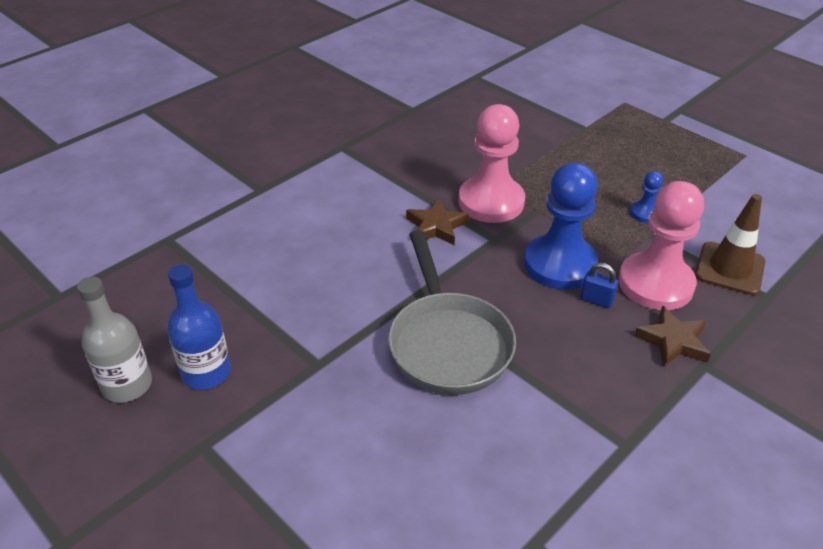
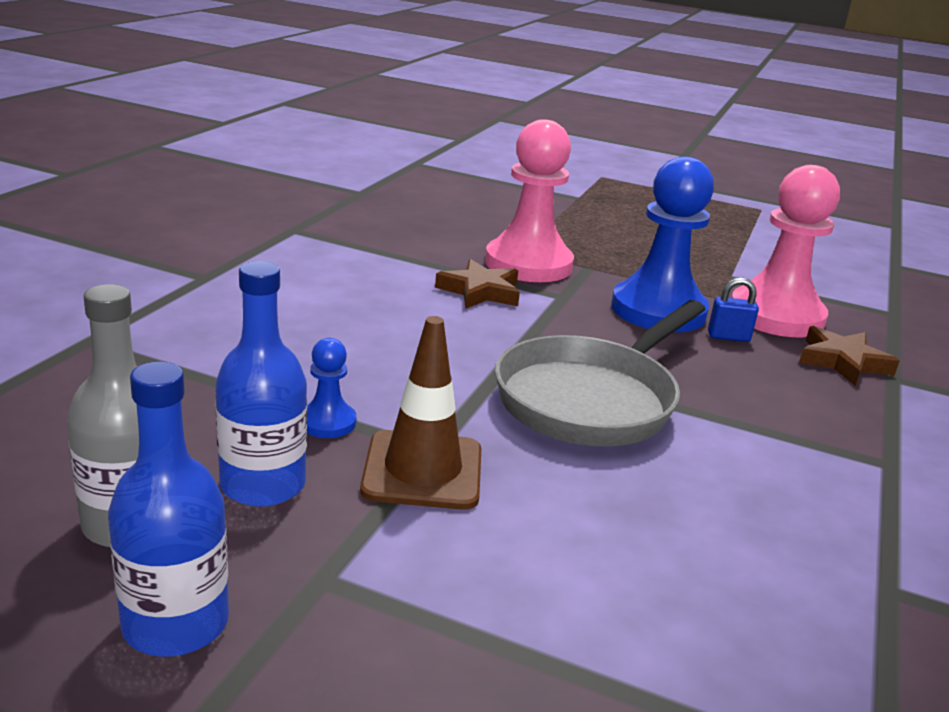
camera: 25 degrees left, 15 degrees down
grey pan [388,230,516,395] -> grey pan turned 75 degrees clockwise [495,300,706,446]
blue pawn [630,171,663,223] -> blue pawn moved to [307,338,357,438]
brown traffic cone [695,194,765,295] -> brown traffic cone moved to [360,316,481,510]
none -> blue bottle [108,362,229,657]

